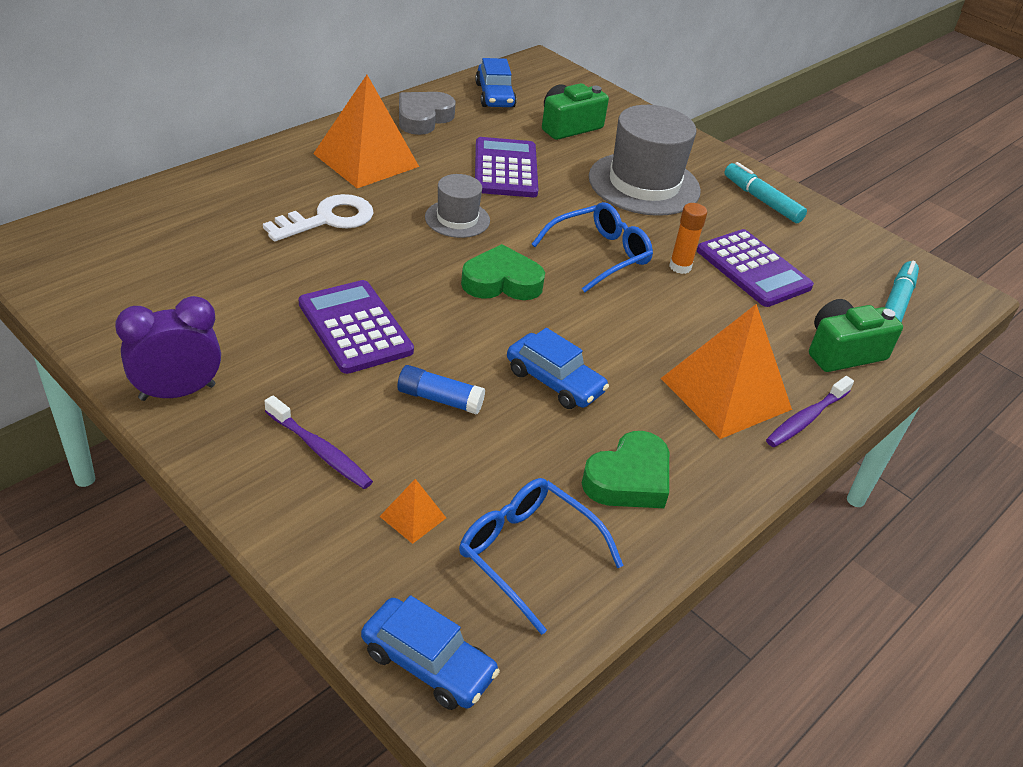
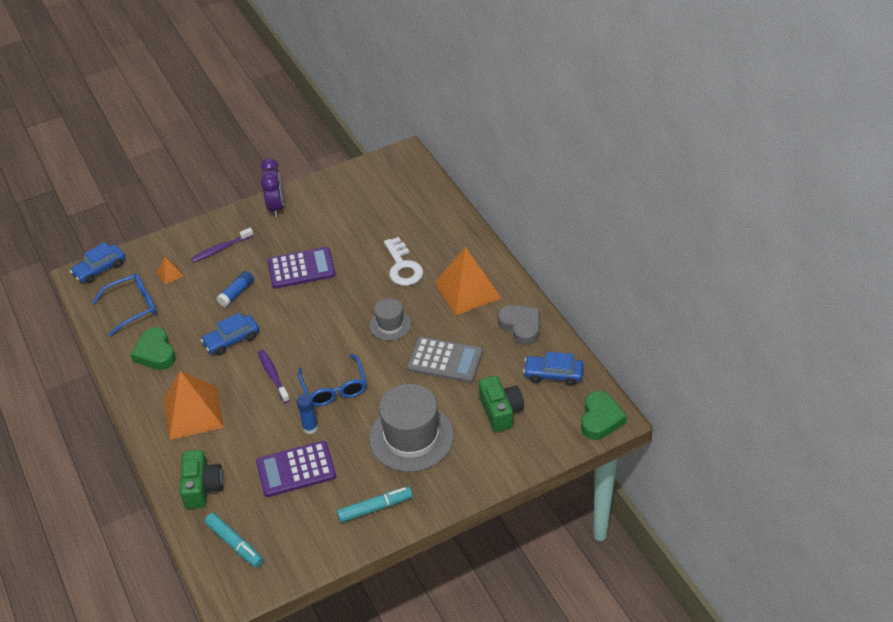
camera: 115 degrees right, 5 degrees up
green heart [461,244,545,300] -> green heart moved to [581,391,627,440]
purple calculator [475,137,538,197] -> grey calculator [407,337,483,383]
orange glue stick [669,203,707,274] -> blue glue stick [297,394,318,434]
purple toothbrush [766,376,854,447] -> purple toothbrush moved to [258,350,290,403]

